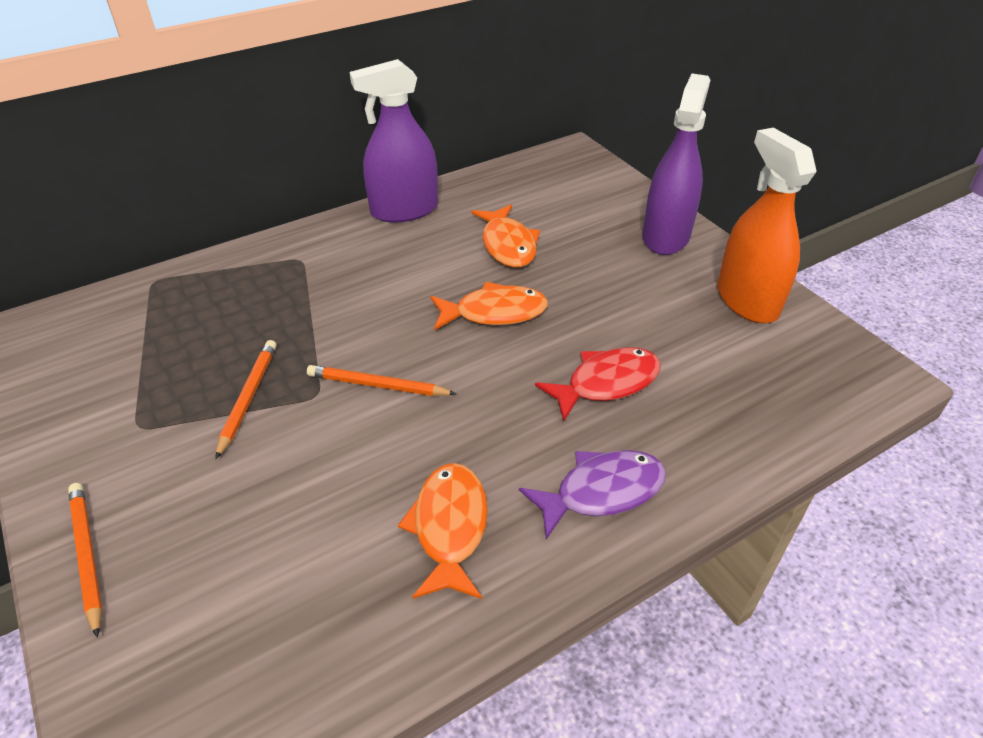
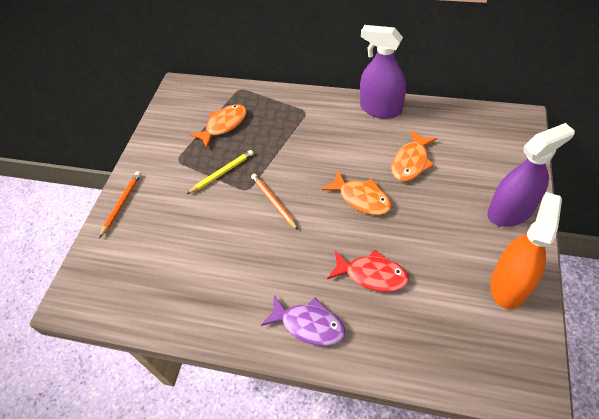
camera: 50 degrees right, 10 degrees up
orange pencil [215,340,277,459] -> yellow pencil [187,150,254,194]
orange fish [398,463,488,599] -> orange fish moved to [190,104,247,148]

